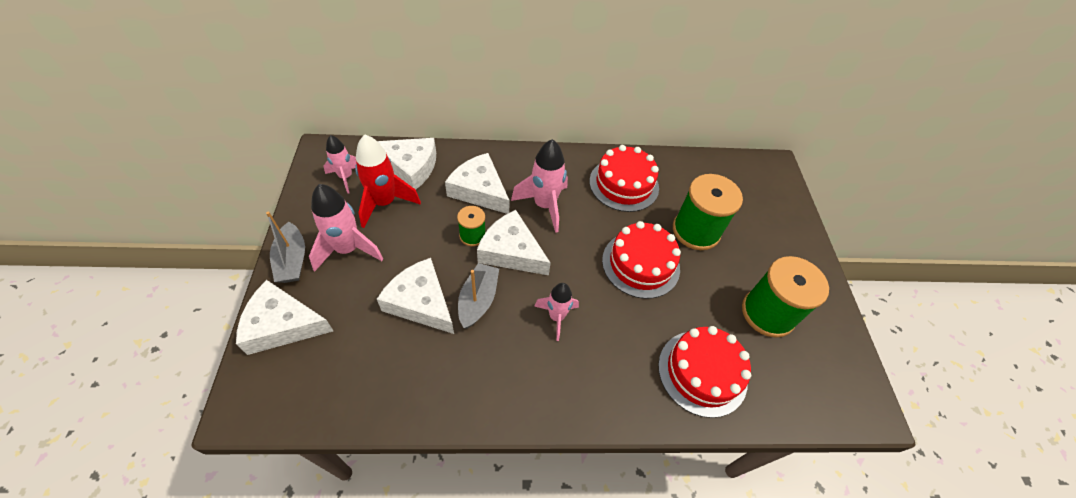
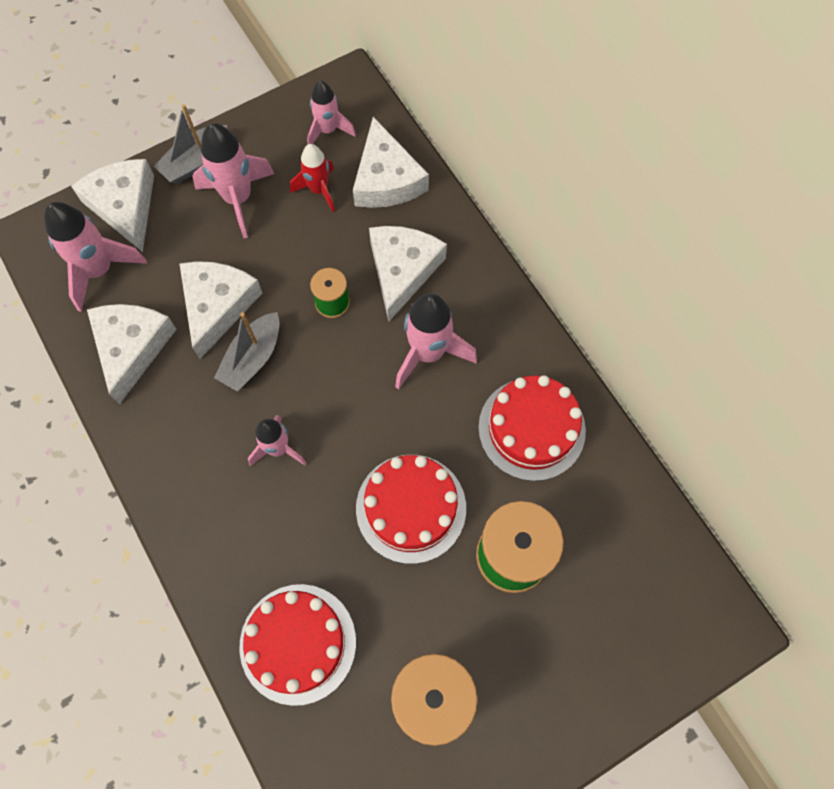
camera: 65 degrees right, 15 degrees up
red rocket [355,135,421,228] -> red rocket [290,144,335,212], size x0.64
grey boat [458,263,499,329] -> grey boat turned 135 degrees clockwise [214,312,280,392]
white cheese [477,210,551,275] -> white cheese moved to [87,304,177,404]
none -> pink rocket [44,202,147,312]

